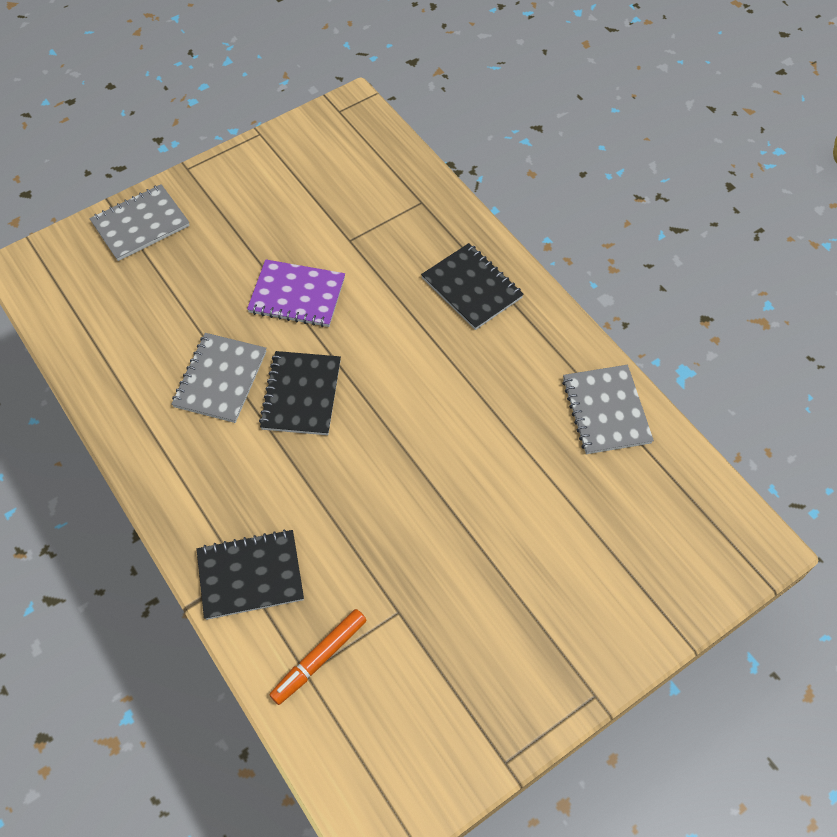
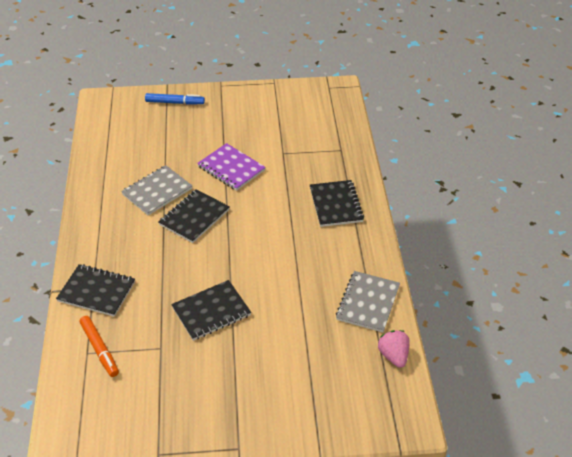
camera: 30 degrees right, 15 degrees down
grey notebook [89,184,190,261] -> blue marker [145,93,205,105]
orange marker [269,609,367,705] -> orange marker turned 105 degrees counterclockwise [80,316,119,377]
none -> black notebook [171,280,251,341]
none -> pink strawberry [378,330,410,368]

